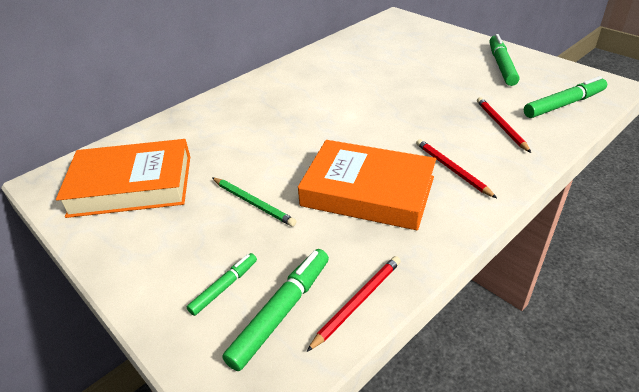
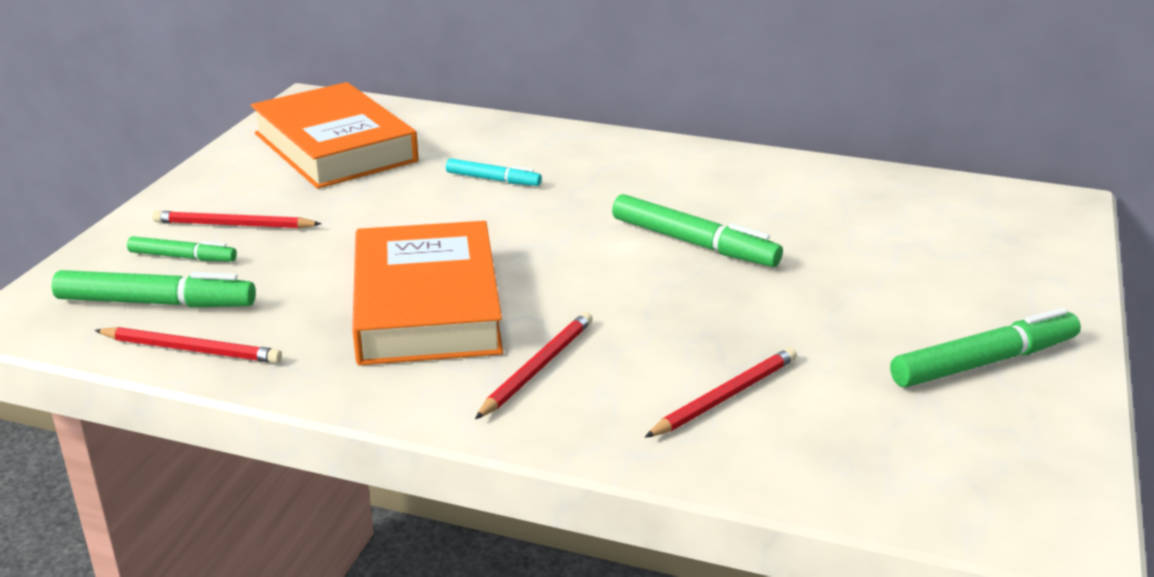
camera: 60 degrees right, 10 degrees down
green pencil [212,177,297,227] -> none
green marker [524,76,607,118] -> green marker moved to [612,194,783,267]
none -> red pencil [152,211,321,229]
none -> turquoise marker [446,158,542,186]

